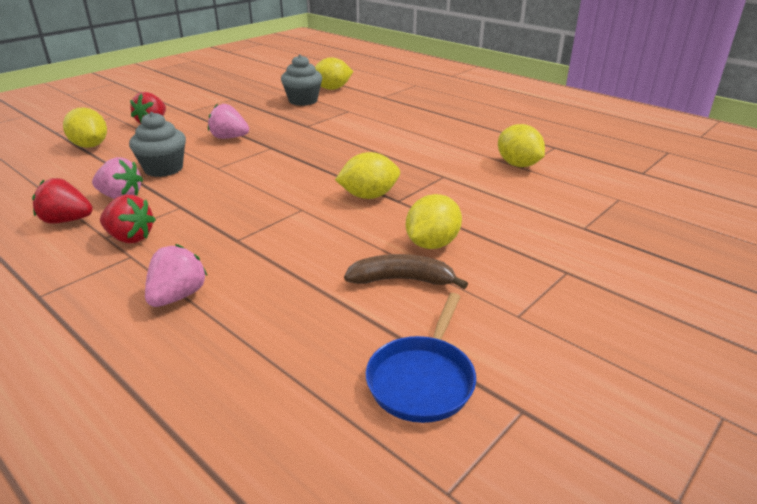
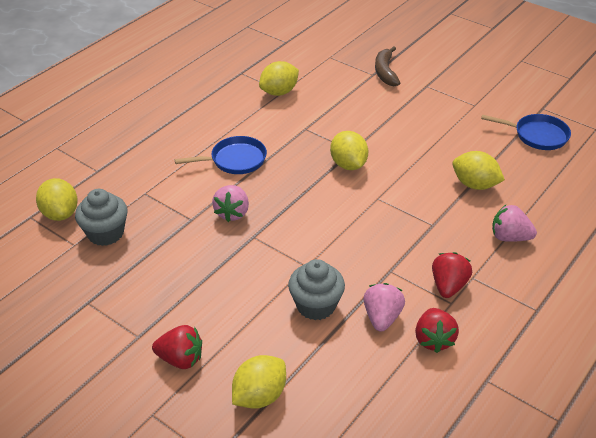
camera: 95 degrees left, 10 degrees up
pink strawberry [208,104,249,139] -> pink strawberry moved to [212,185,249,222]
brown banana [344,254,468,289] -> brown banana moved to [375,46,400,86]
yellow lemon [406,194,462,249] -> yellow lemon moved to [452,151,505,190]
none -> blue pan [175,136,267,174]

